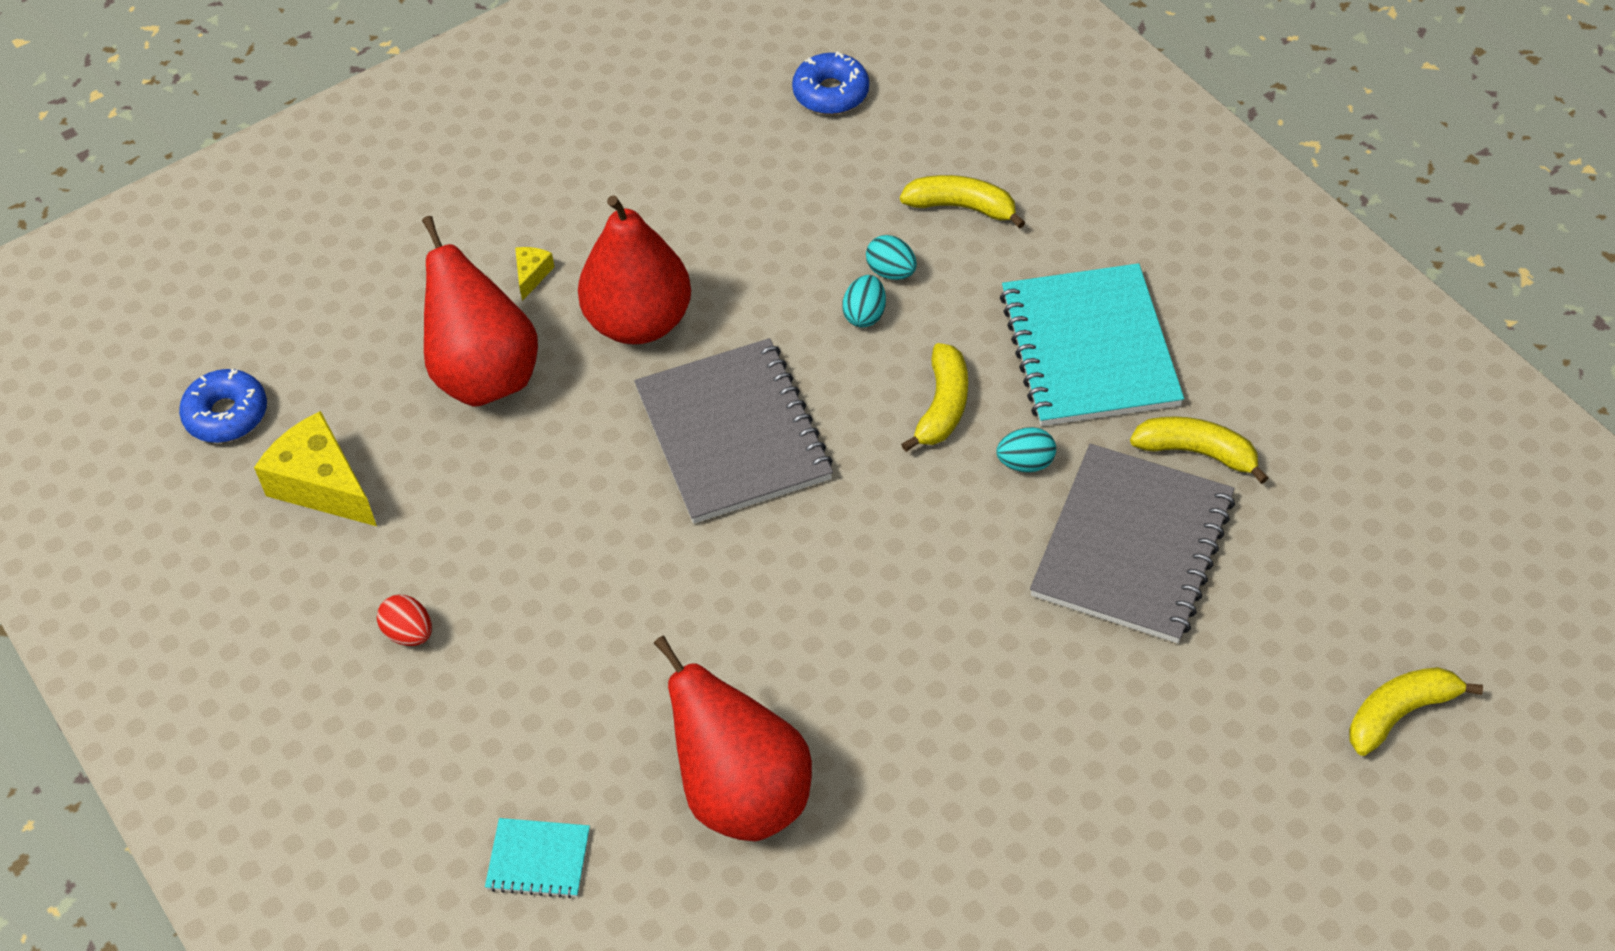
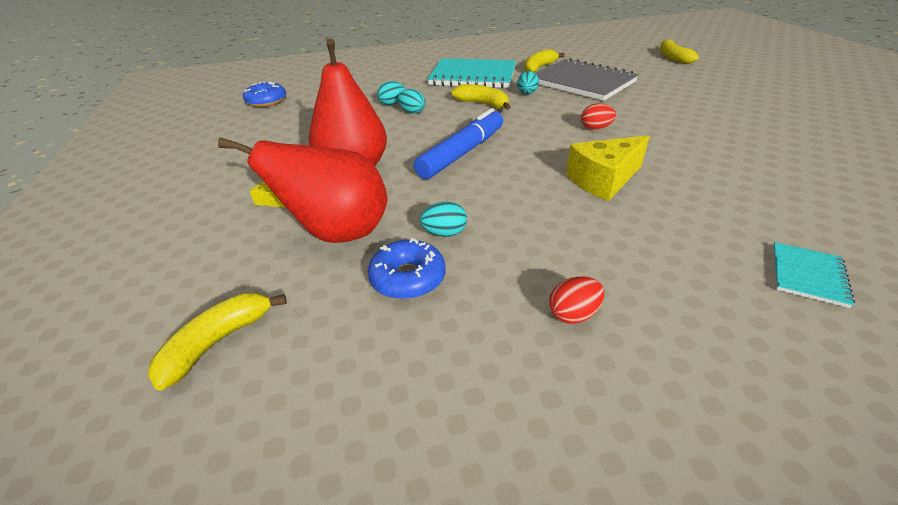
camera: 70 degrees left, 15 degrees down
blue donut [179,369,267,443] -> blue donut moved to [368,238,446,299]
yellow cheese [254,411,377,526] -> yellow cheese moved to [566,135,650,201]
grey notebook [634,338,833,524] -> blue marker [414,108,503,179]
red pear [654,635,812,841] -> none
yellow banana [900,175,1025,229] -> yellow banana moved to [148,293,287,391]
none -> turquoise egg [420,201,467,237]
none -> red egg [581,103,616,130]

